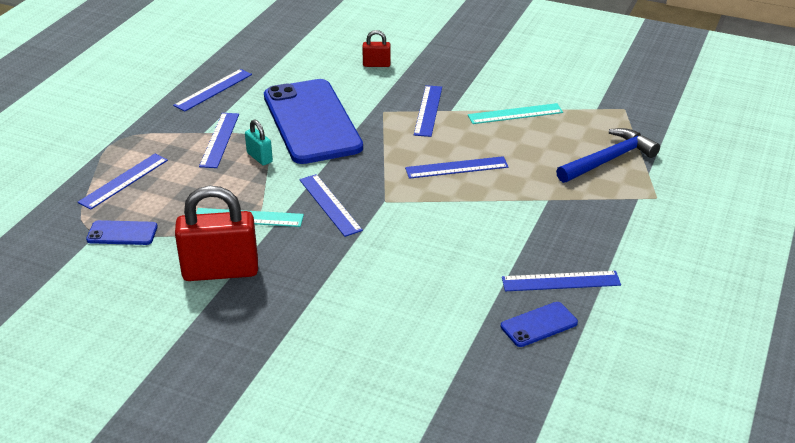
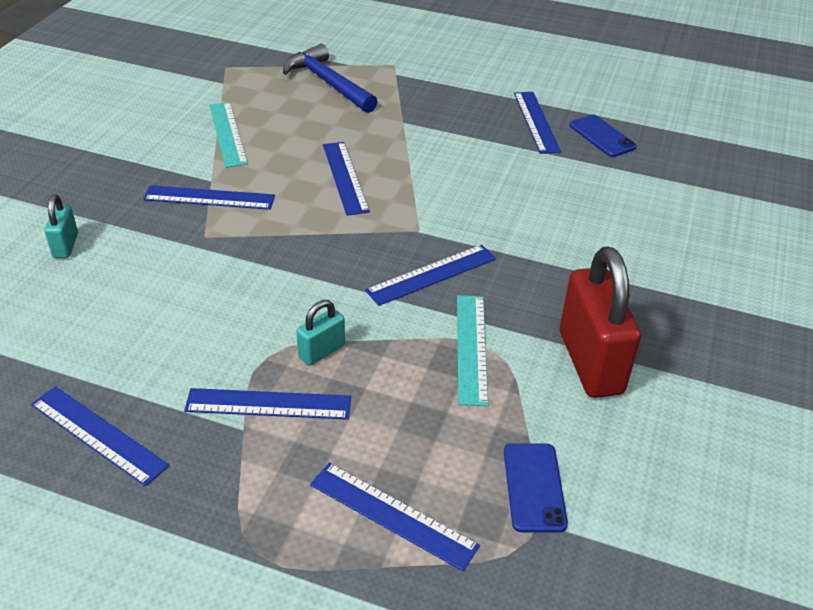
camera: 95 degrees left, 5 degrees up
blue phone [264,79,363,164] -> none
red padlock [362,30,391,67] -> turquoise padlock [45,194,78,258]

